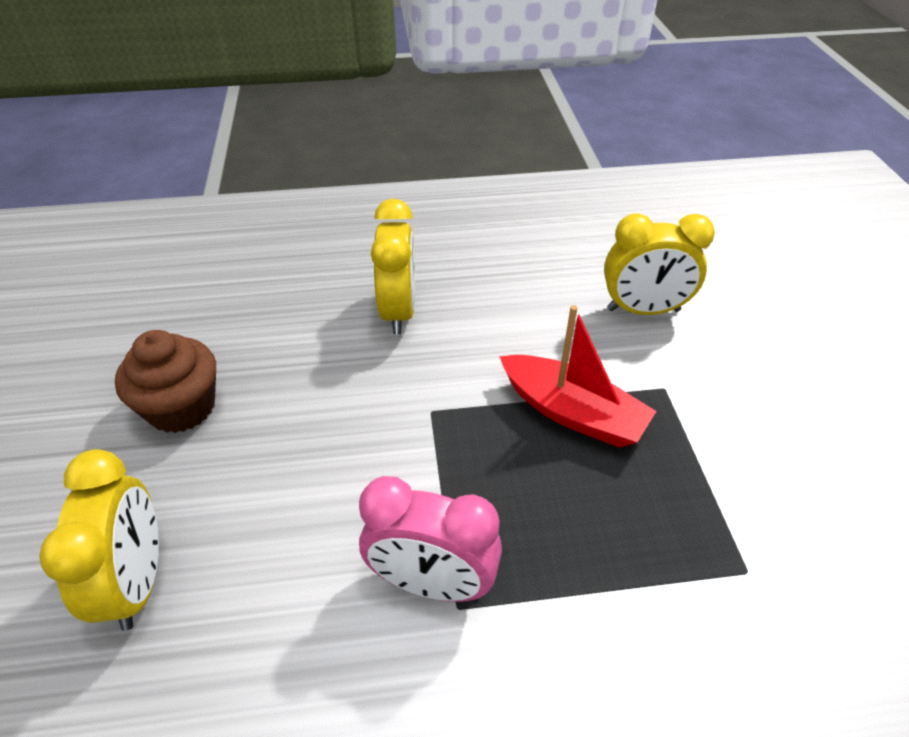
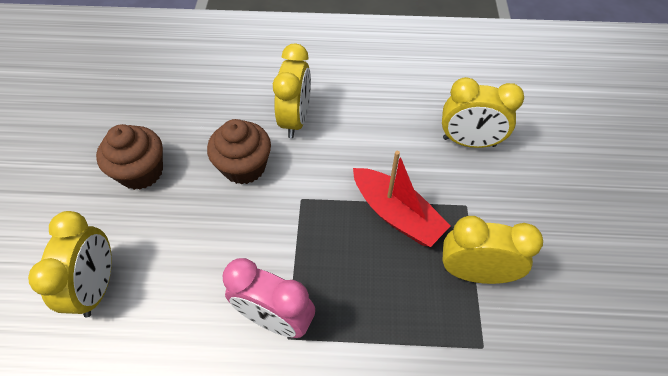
camera: 10 degrees right, 10 degrees up
none -> brown cupcake [207,119,271,185]
none -> yellow clock [443,216,543,284]

